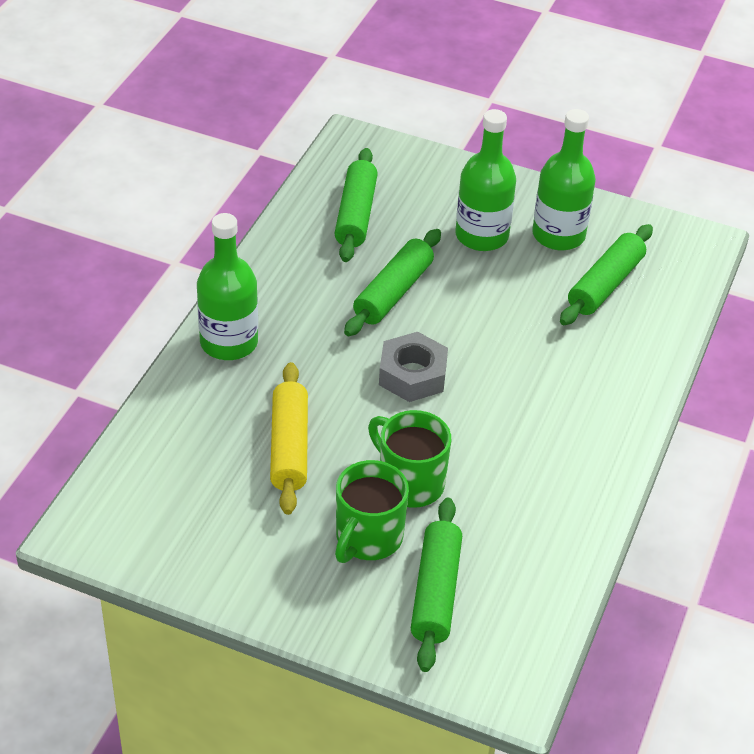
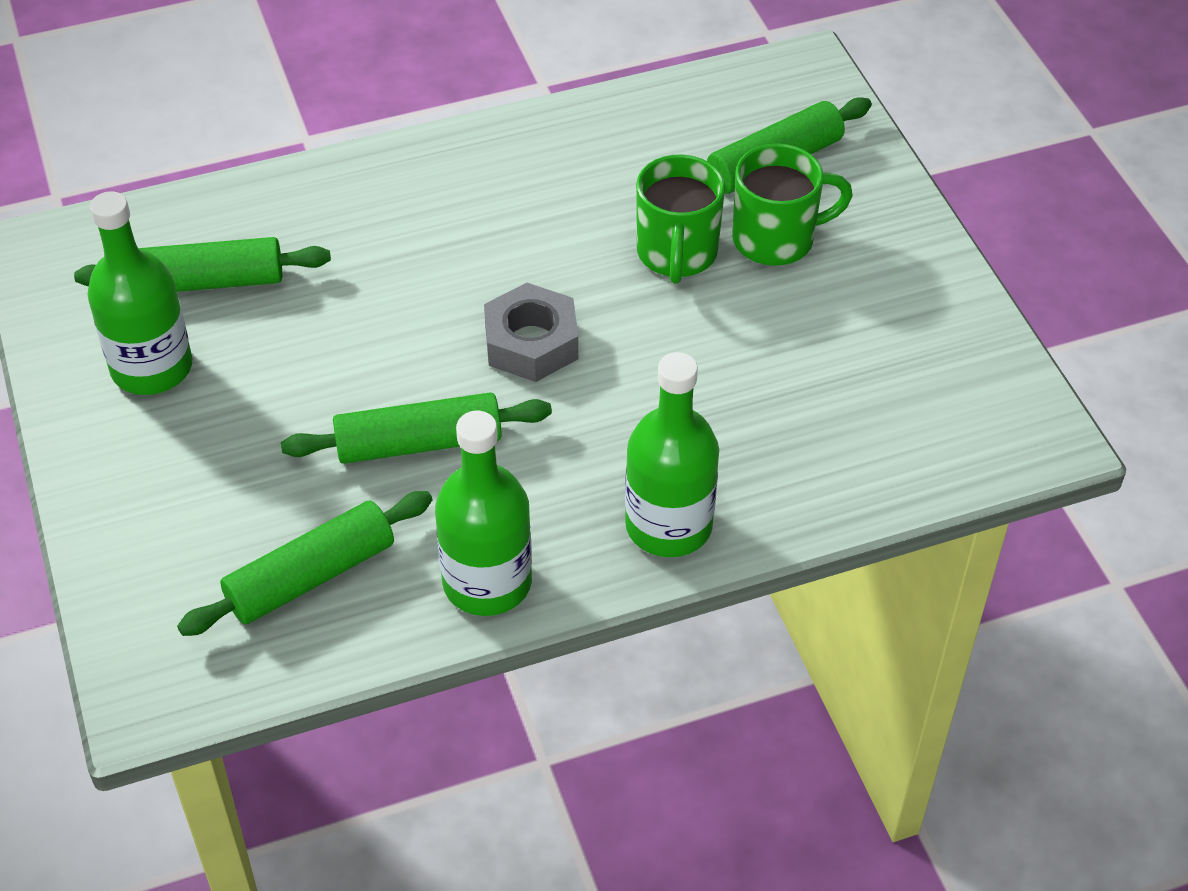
camera: 130 degrees left, 5 degrees up
yellow rolling pin [270,362,308,515] -> none
green bottle [456,109,516,251] -> green bottle moved to [435,411,532,616]

